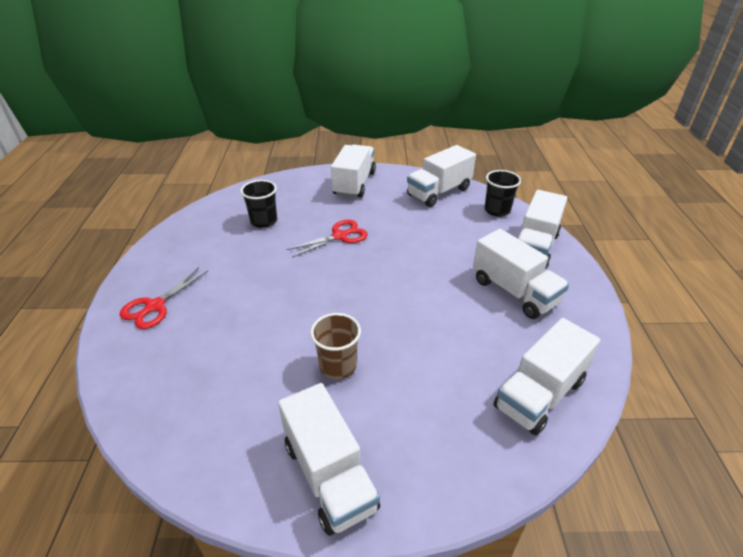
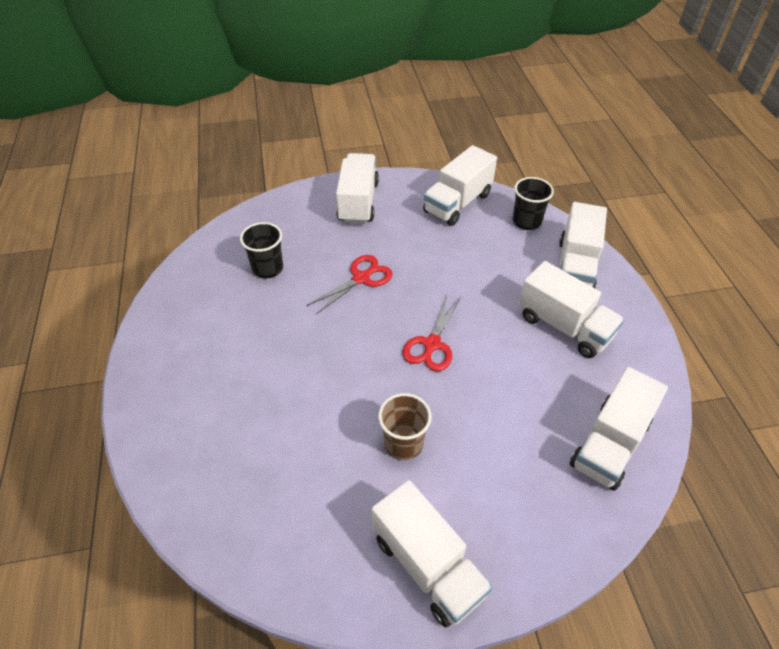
camera: 10 degrees left, 10 degrees up
red scissors [119,267,208,329] -> red scissors moved to [403,295,461,371]

